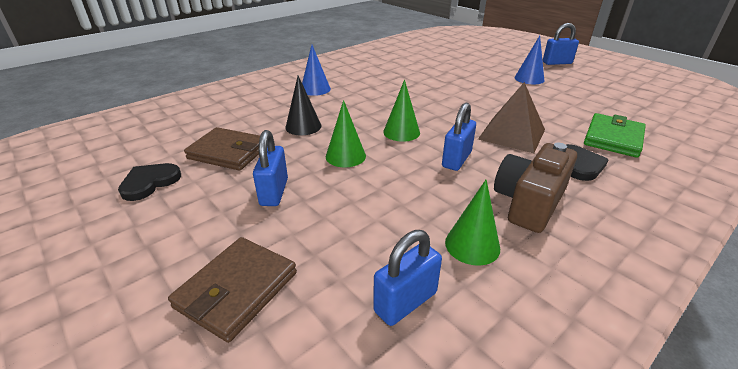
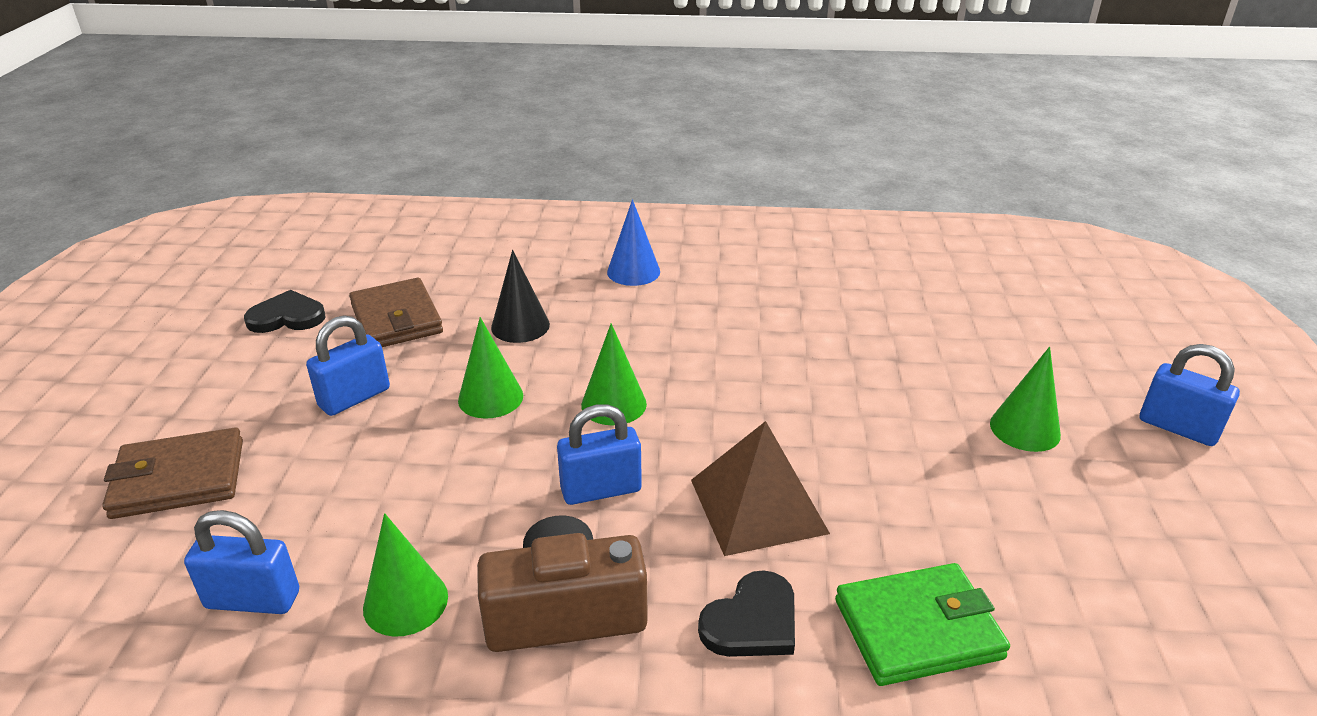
camera: 45 degrees right, 0 degrees up
blue cone [515,36,544,84] -> green cone [990,347,1061,452]

